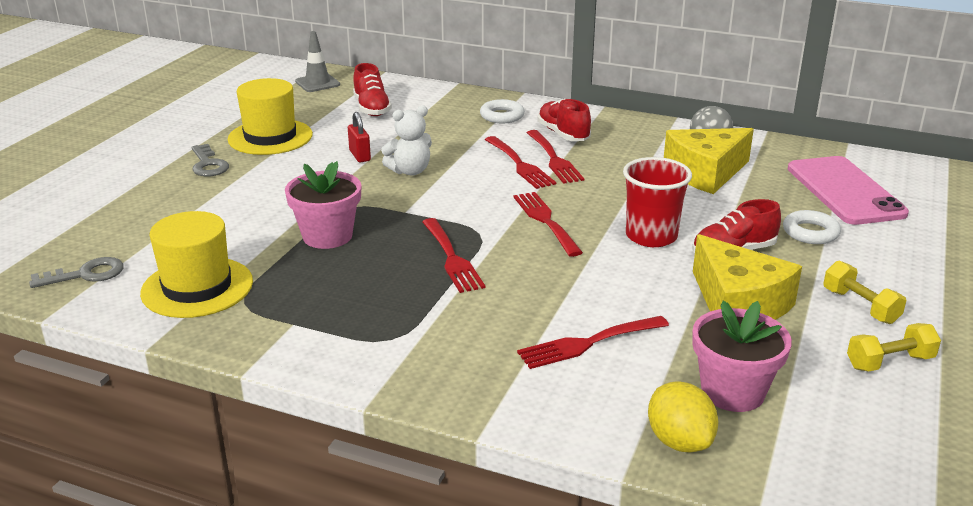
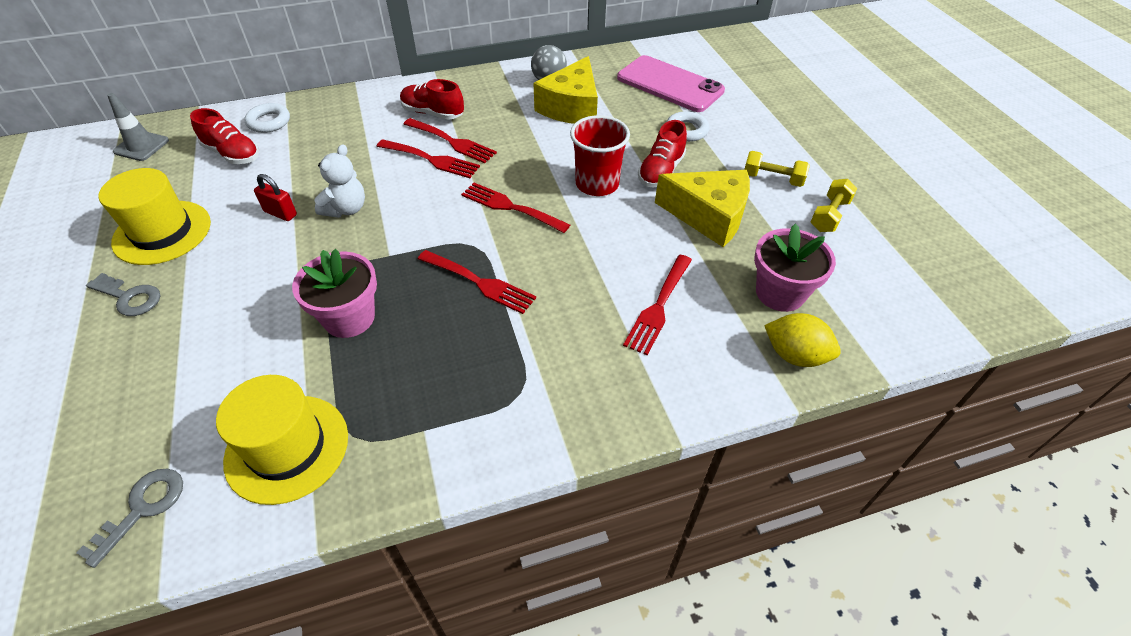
camera: 40 degrees left, 20 degrees up
white ring [480,99,525,123] -> white ring moved to [244,103,290,133]

